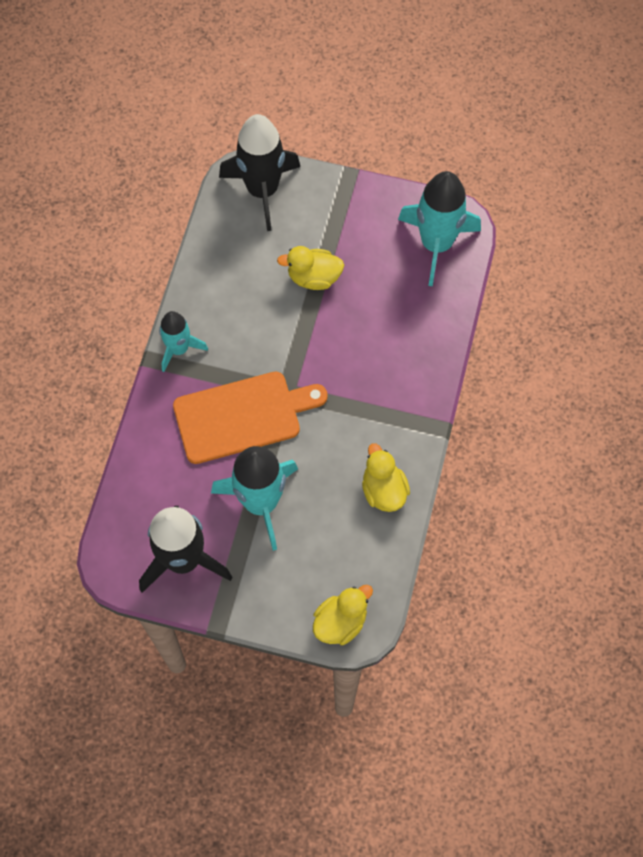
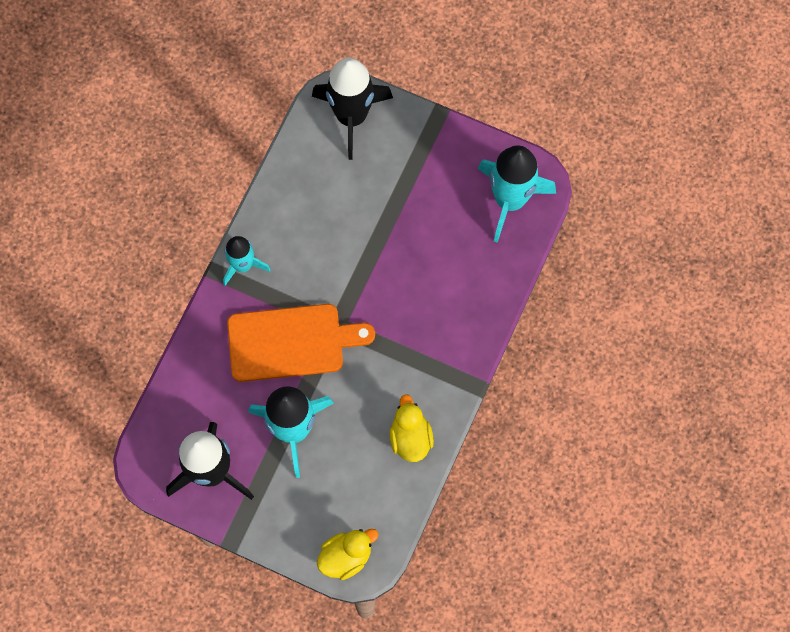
camera: 10 degrees right, 5 degrees up
yellow duck [277,246,344,290] -> none

